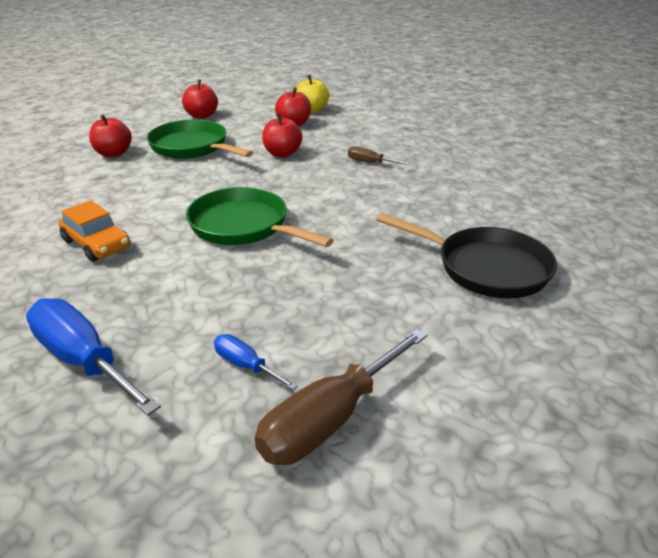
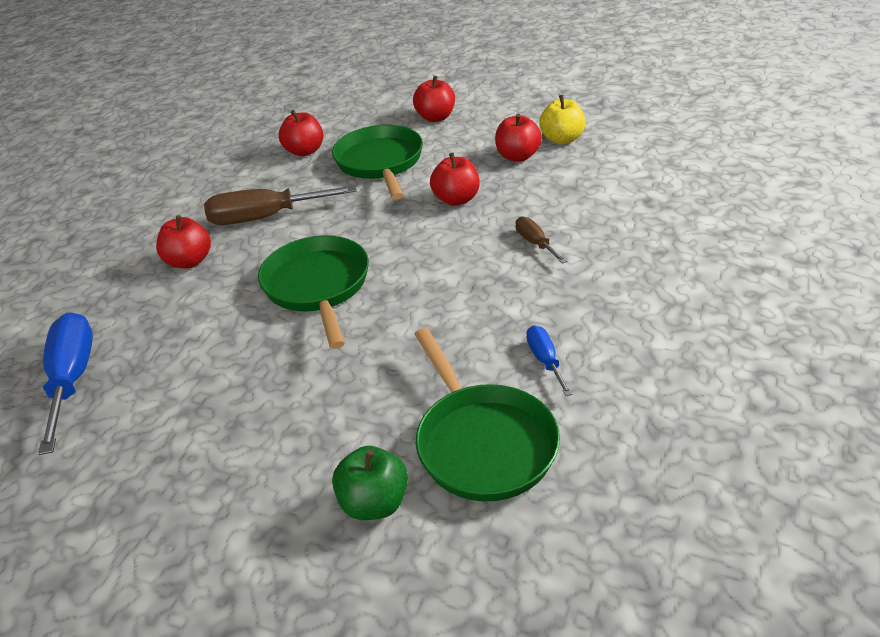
camera: 40 degrees right, 5 degrees up
orange car [58,200,131,262] -> red apple [156,215,211,269]
blue screwdriver [214,334,298,390] -> blue screwdriver moved to [526,325,573,396]
brown screwdriver [255,329,427,465] -> brown screwdriver moved to [204,185,357,225]
black pan [377,213,557,298] -> green pan [415,328,560,501]
none -> green apple [332,446,408,520]

